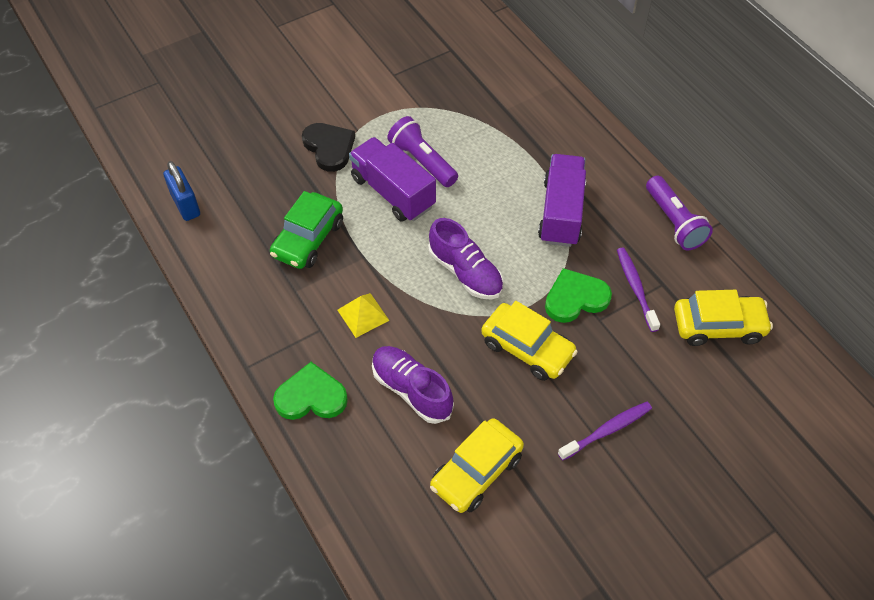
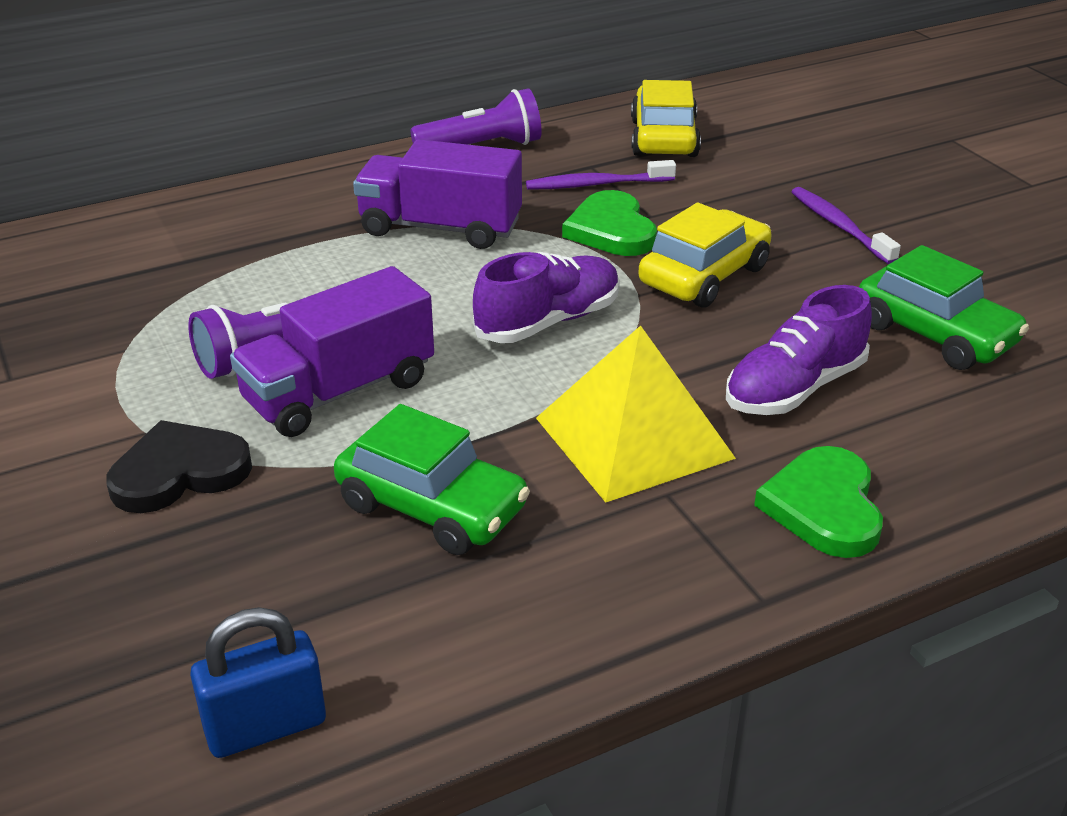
camera: 85 degrees left, 20 degrees down
yellow pyramid [337,293,389,338] -> yellow pyramid [536,325,736,503], size x1.93
yellow car [430,418,524,513] -> green car [859,245,1029,370]

